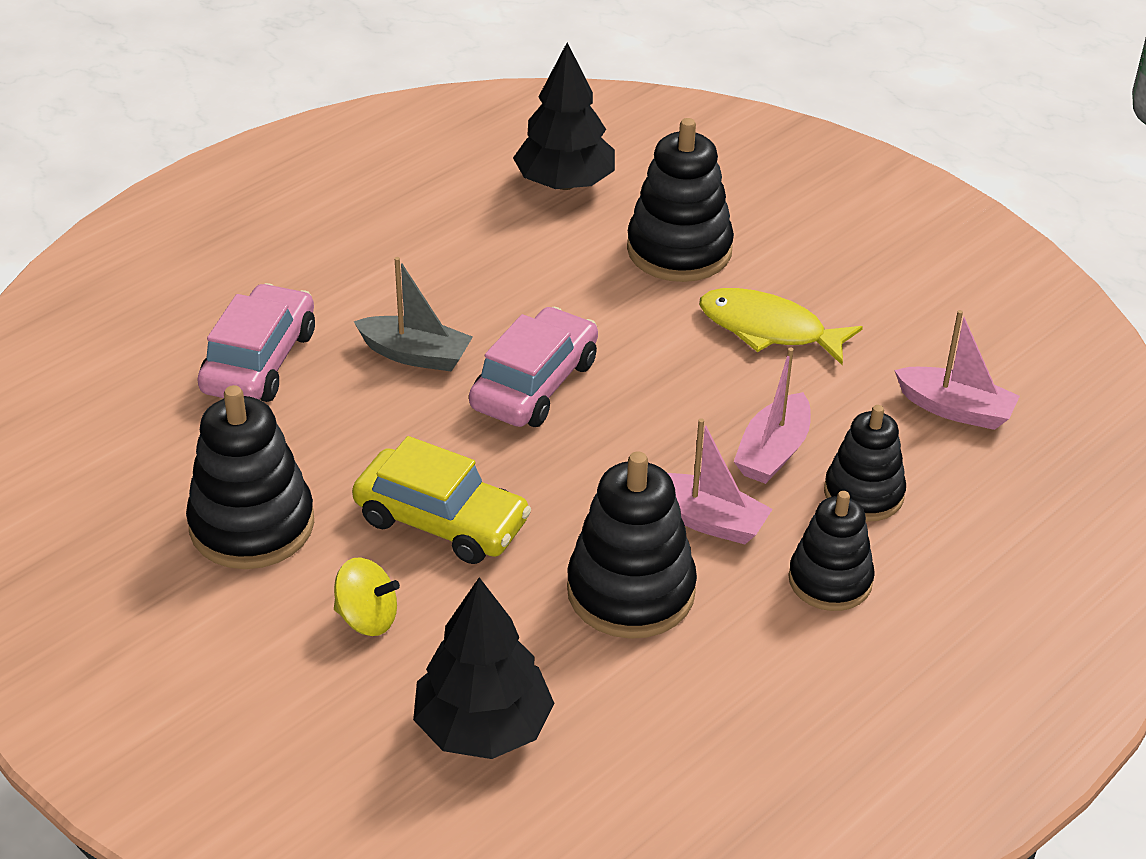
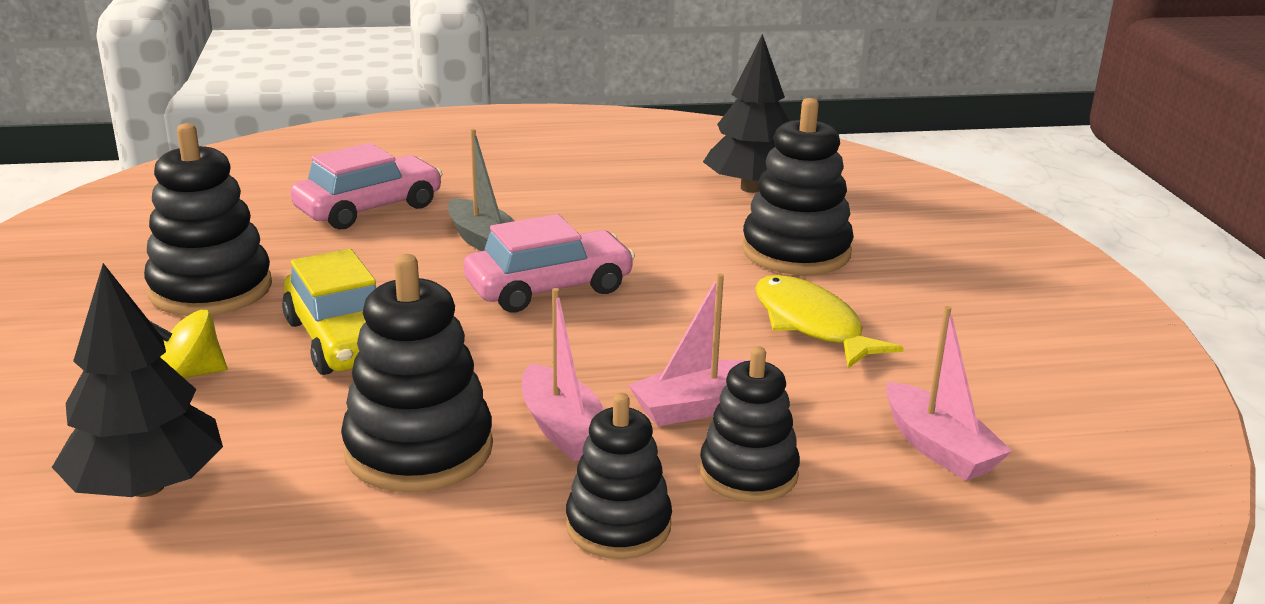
camera: 35 degrees right, 15 degrees down
yellow spinning top [334,557,400,636] -> yellow spinning top turned 120 degrees clockwise [150,310,227,379]

